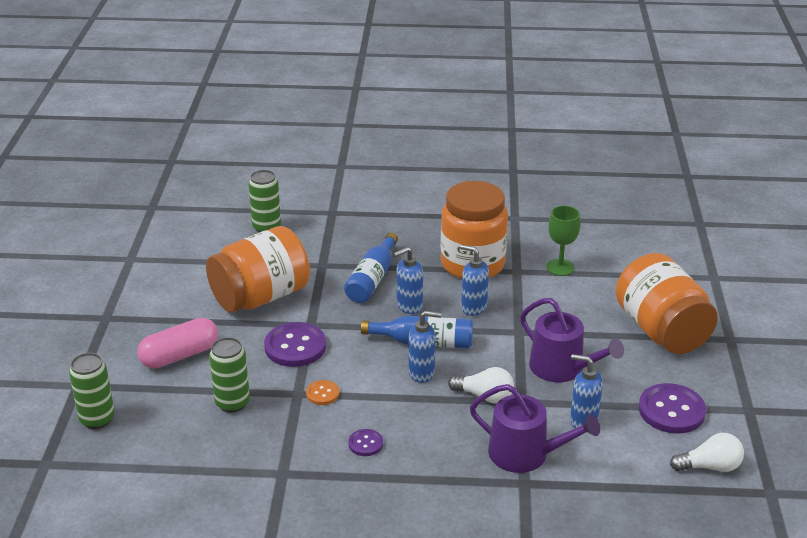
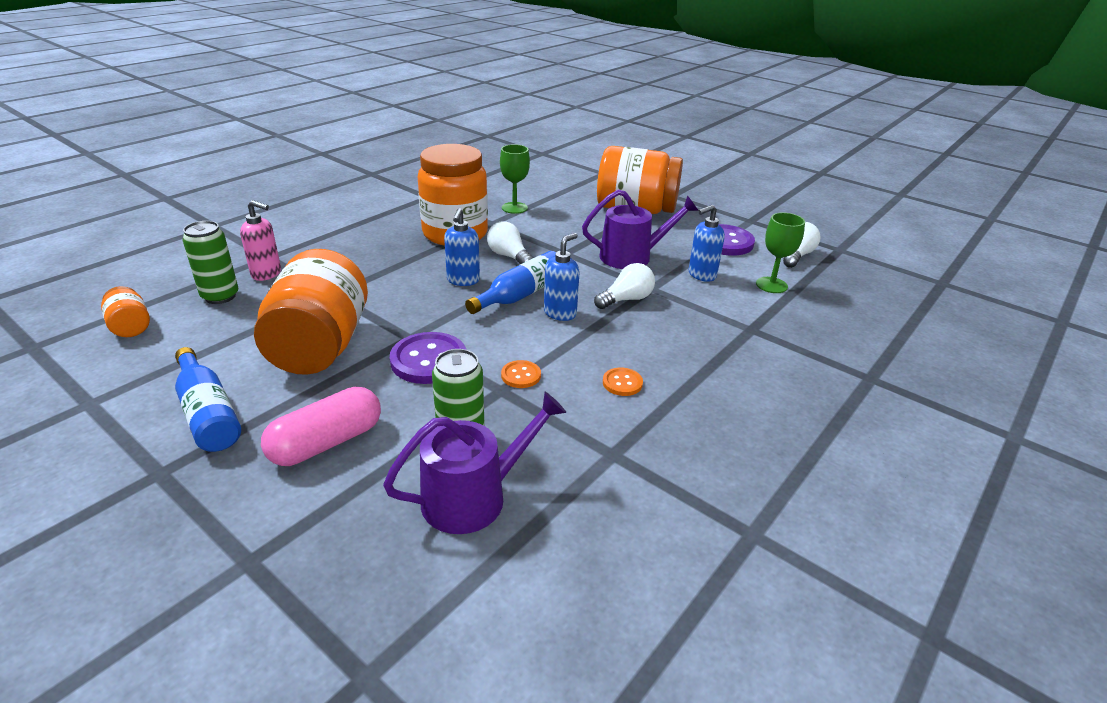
camera: 55 degrees left, 0 degrees up
green can [69,353,115,429] -> none
pink capsule [137,318,218,369] -> pink capsule turned 45 degrees clockwise [261,387,381,466]
blue bottle [344,233,398,303] -> blue bottle moved to [175,347,241,452]
purple button [348,429,383,456] -> orange button [603,367,643,396]
blue soap dispenser [460,245,489,316] -> white light bulb [487,221,533,264]
purple watering can [470,384,600,473] -> purple watering can moved to [383,392,566,534]
none -> orange jar [101,286,150,337]
none -> pink soap dispenser [240,200,281,281]
none -> green goblet [756,212,805,293]

